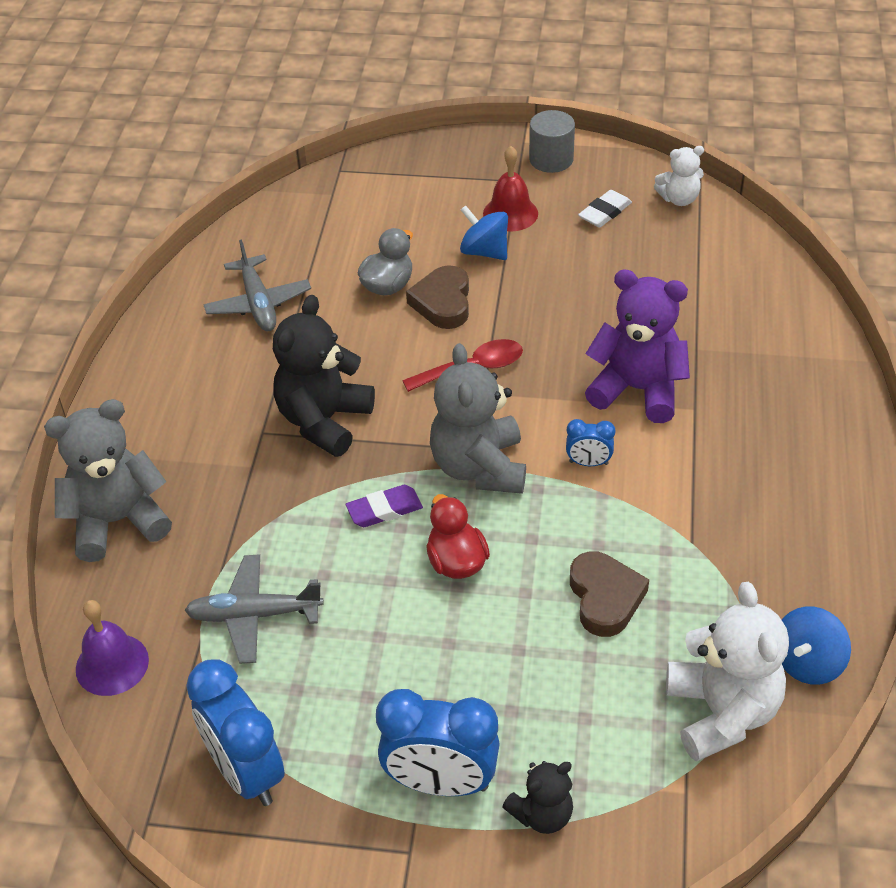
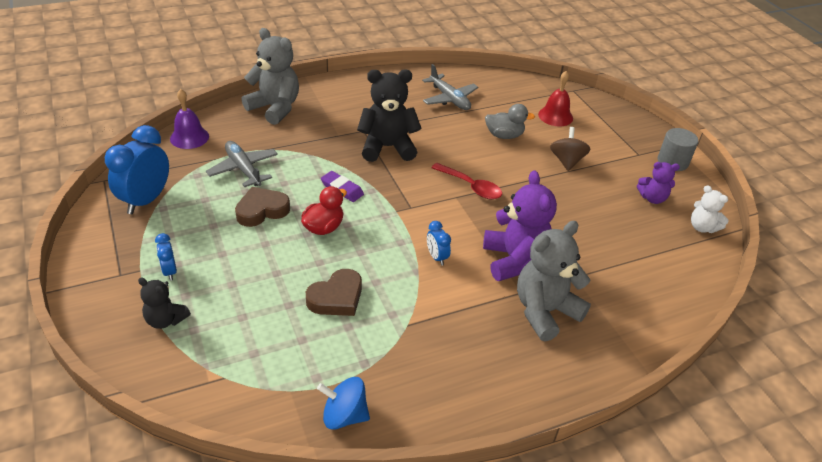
camera: 55 degrees right, 5 degrees down
grey plane [203,240,311,331] -> grey plane turned 75 degrees counterclockwise [422,64,478,110]
blue clock [376,689,500,796] -> blue clock [155,233,177,281], size x0.49
brown heart [406,265,469,329] -> brown heart moved to [235,187,290,227]
grey teddy bear [430,343,526,494] -> grey teddy bear moved to [517,221,591,341]
blue spinning top [460,205,508,260] -> brown spinning top [550,127,591,171]
red bell [483,146,538,232] -> red bell moved to [538,71,573,127]
white eraser [578,190,632,228] -> purple teddy bear [637,162,680,204]
white teddy bear [666,582,789,762] -> none

